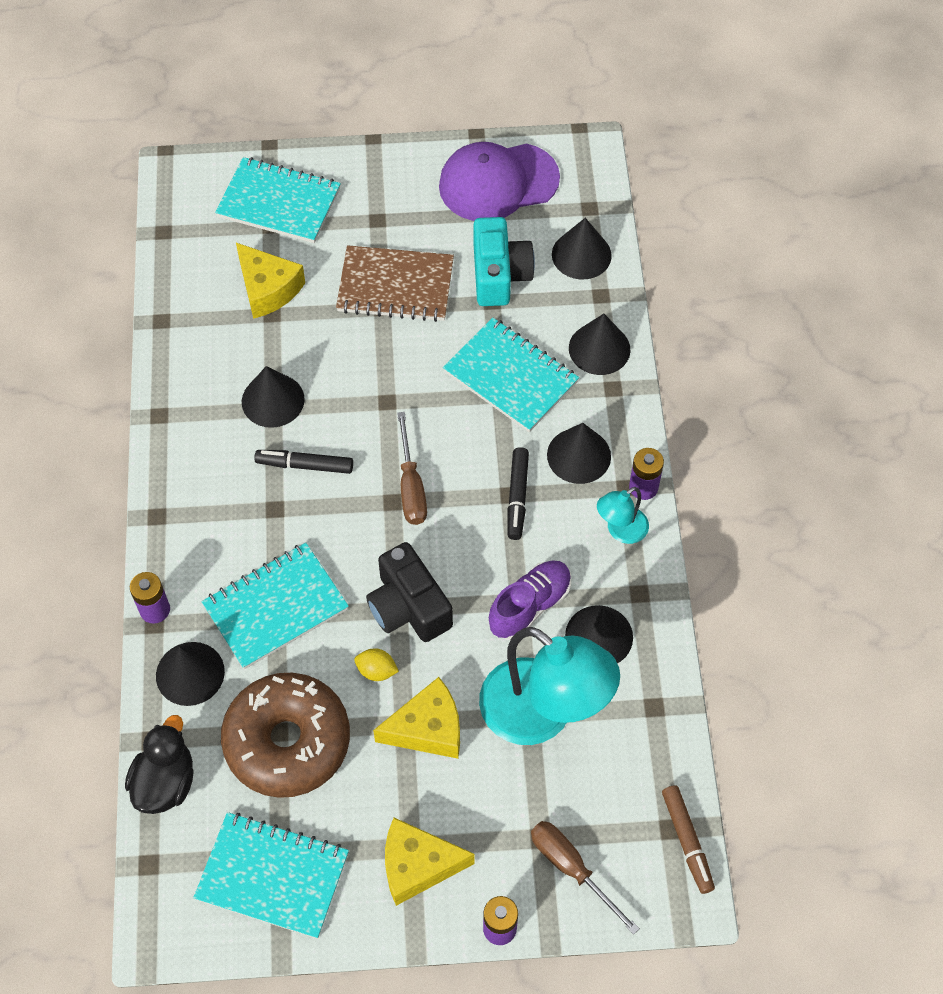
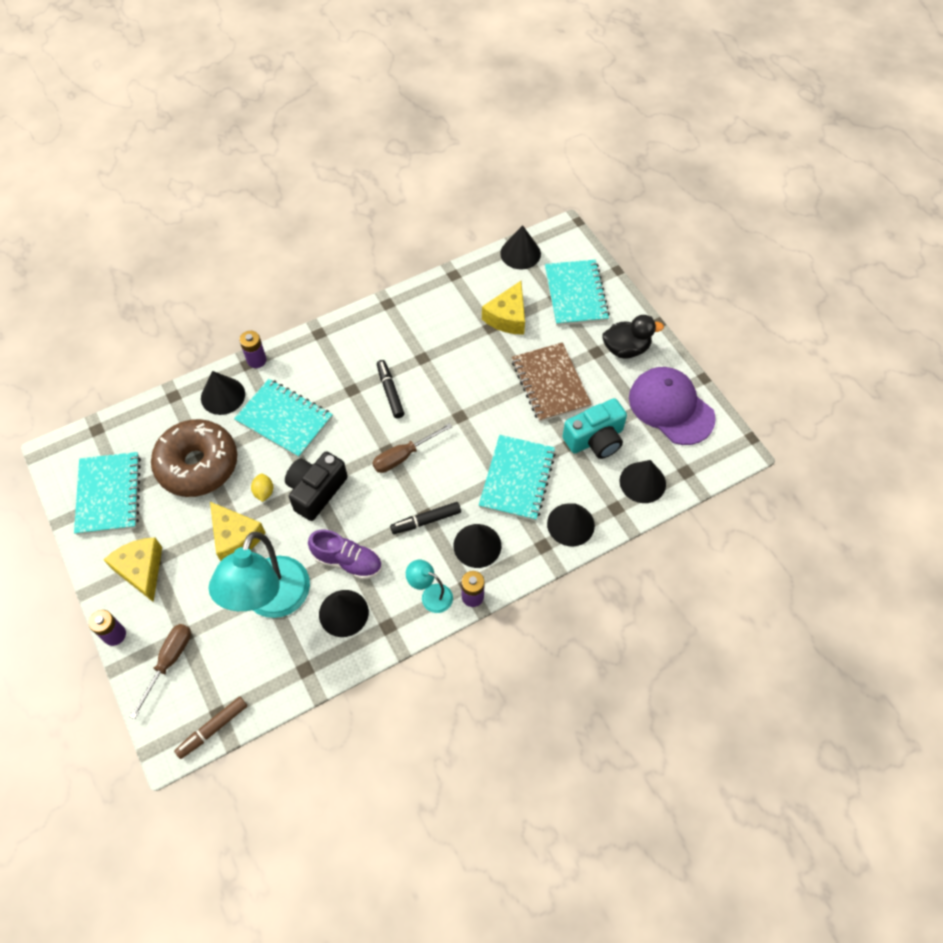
camera: 65 degrees right, 0 degrees up
black duck [125,715,194,814] -> black duck moved to [602,315,664,359]
black cone [242,366,305,428] -> black cone moved to [500,225,541,270]

